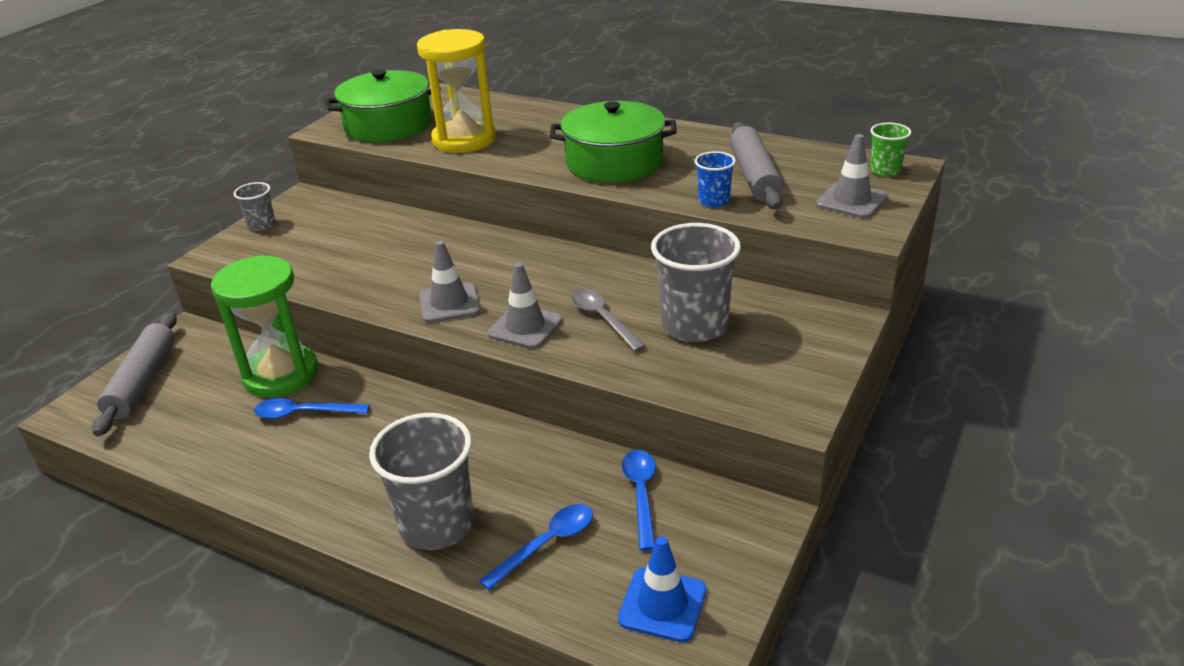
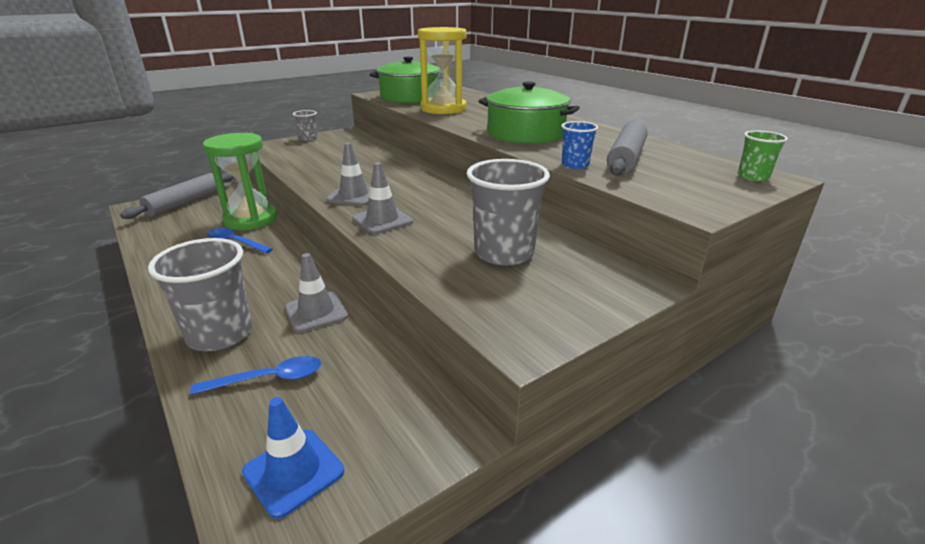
camera: 25 degrees right, 5 degrees down
grey spoon [572,289,646,352] -> none
blue spoon [622,450,656,551] -> none
grey traffic cone [816,134,887,218] -> grey traffic cone moved to [285,253,348,333]

